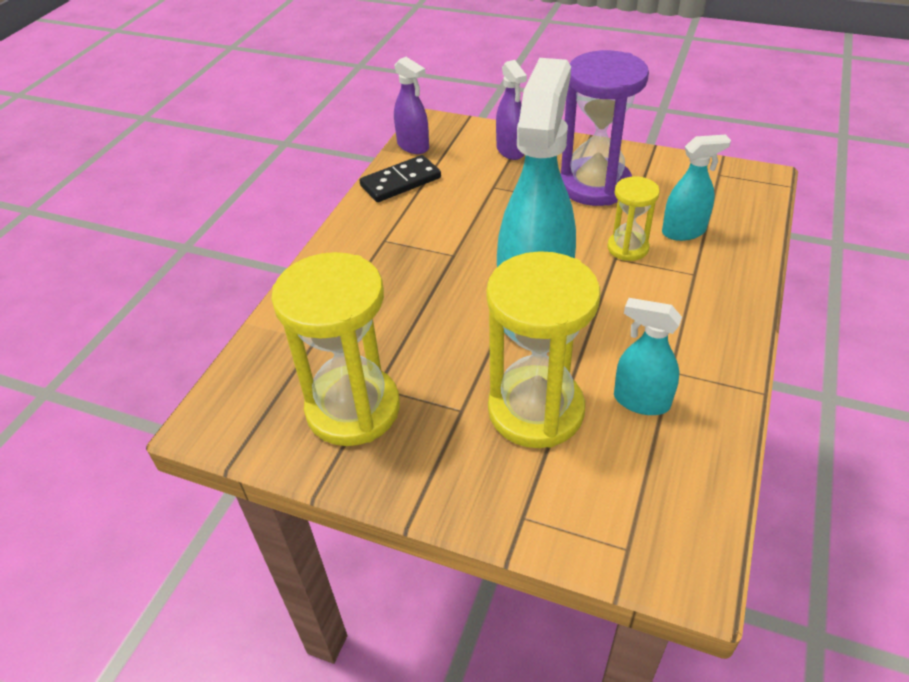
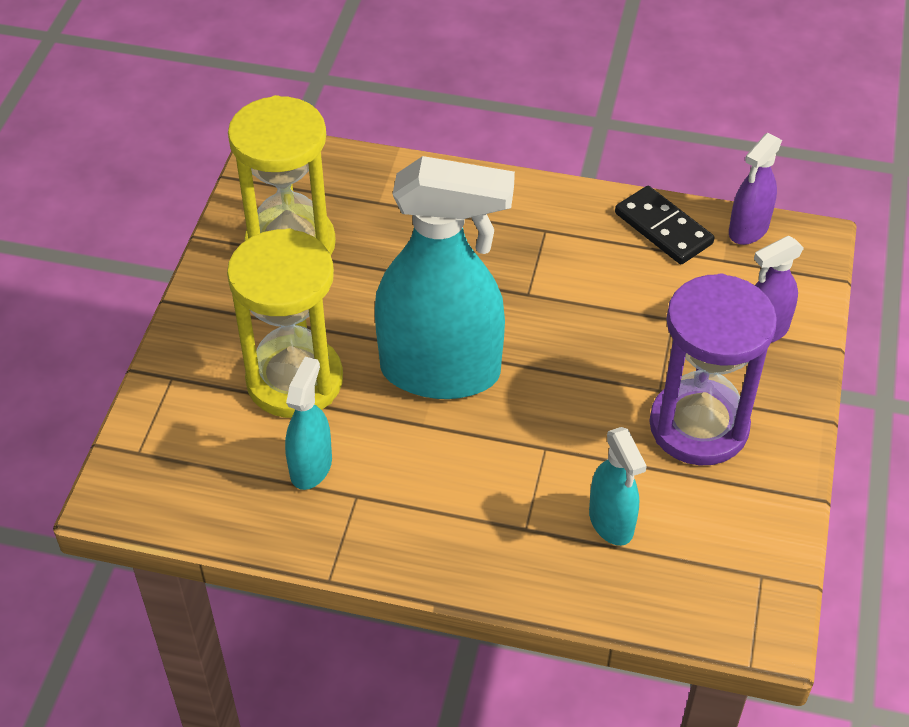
camera: 80 degrees right, 5 degrees up
yellow hourglass [607,176,660,261] -> none

